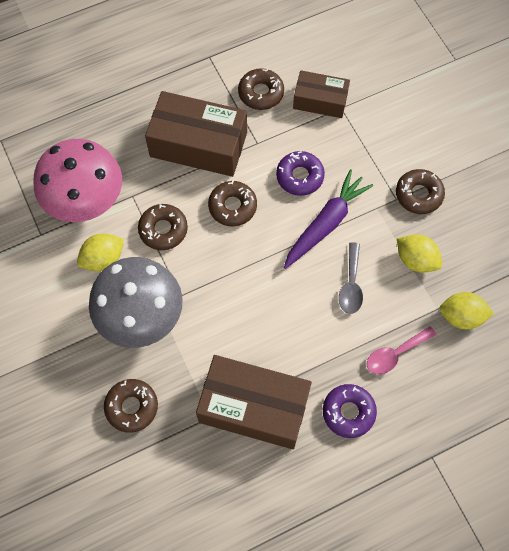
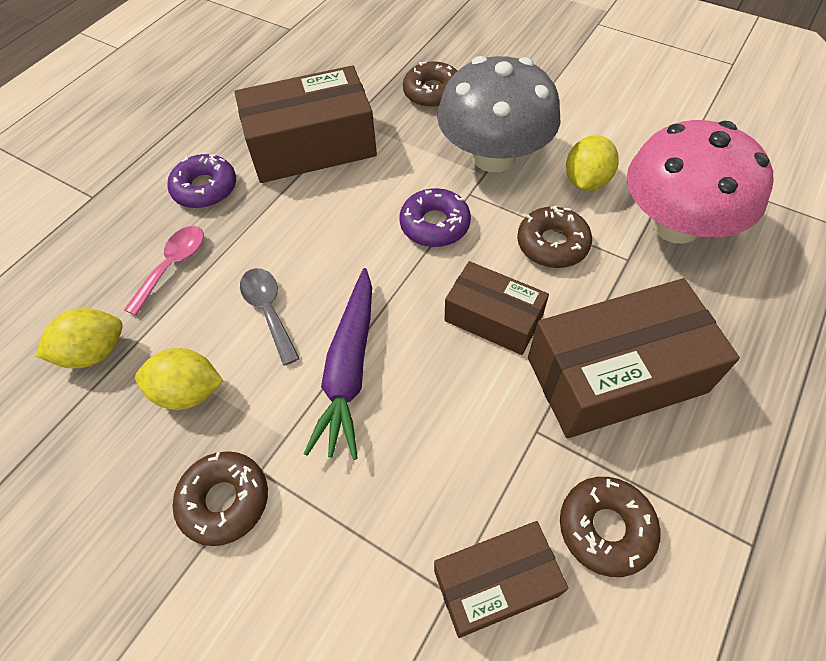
camera: 150 degrees right, 10 degrees down
brown donut [208,180,257,226] -> brown box [445,261,549,355]
purple donut [276,151,325,196] -> purple donut moved to [400,188,471,247]

